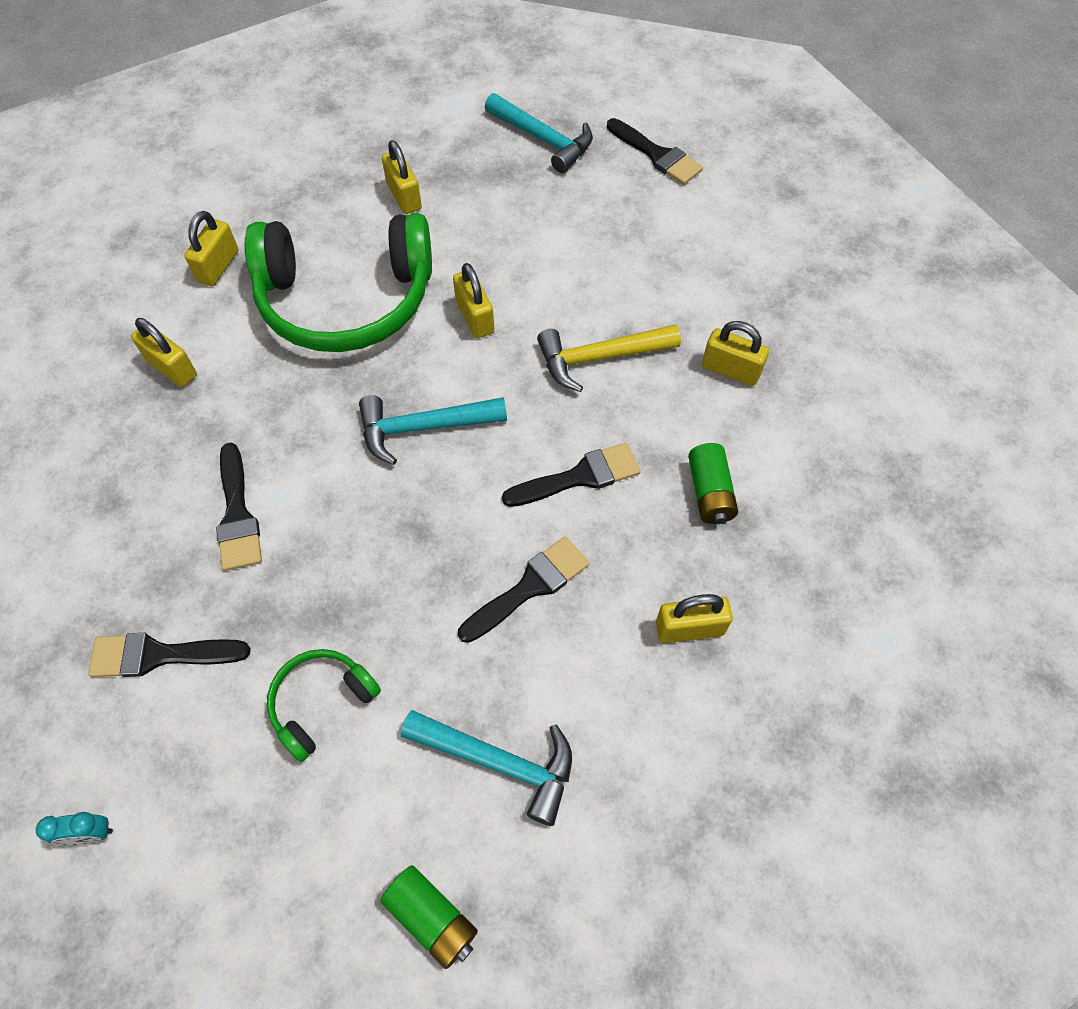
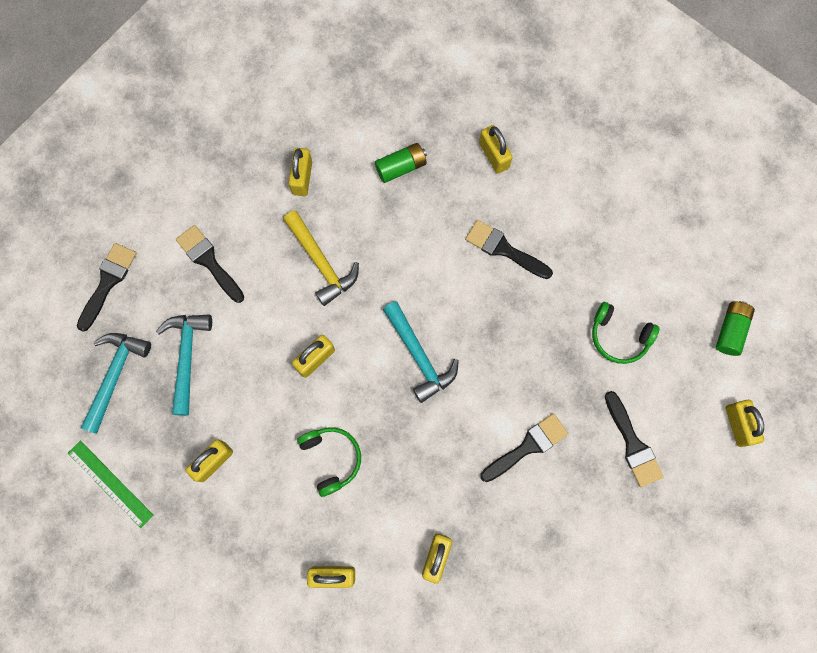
camera: 110 degrees left, 15 degrees up
turquoise clock [36,812,113,845] -> yellow padlock [726,400,764,447]
green headphones [245,213,432,352] -> green headphones [297,427,361,497], size x0.46
green battery [380,865,478,969] -> green battery moved to [716,301,755,356]
turquoise hammer [401,710,572,826] -> turquoise hammer moved to [156,314,212,416]
black brush [502,443,641,507] -> black brush moved to [176,225,244,303]
none -> green ruler [68,441,154,528]

